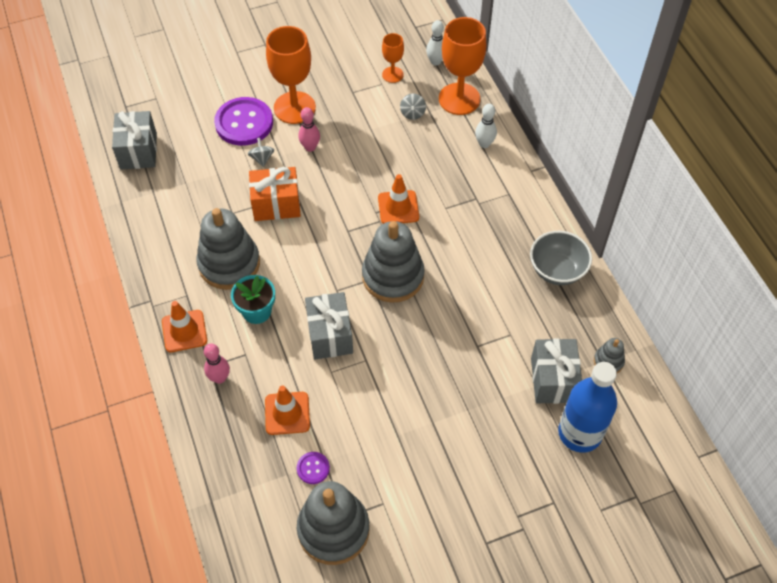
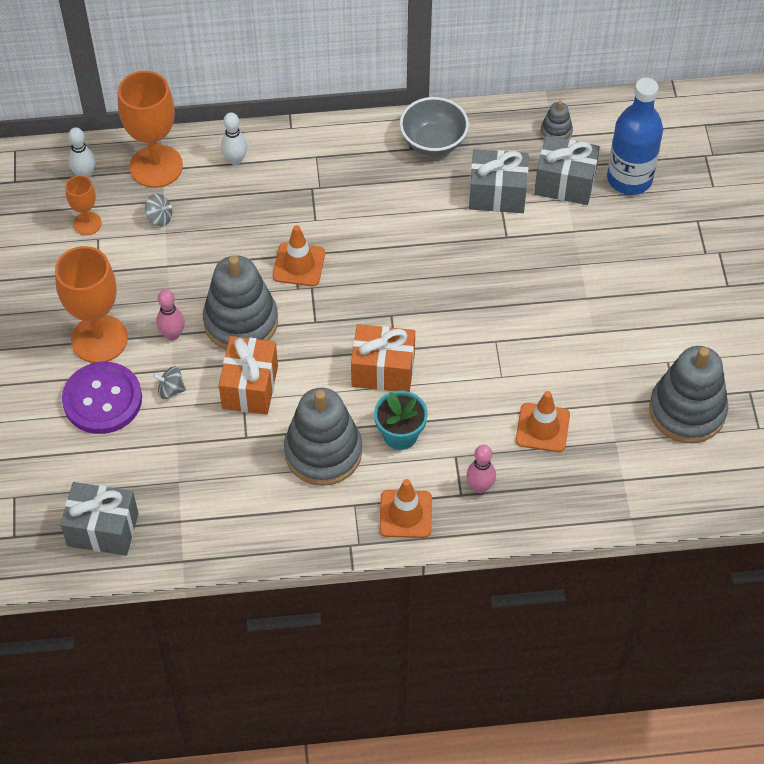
camera: 75 degrees left, 0 degrees up
purple button [297,452,330,484] -> none
grey gift [305,292,353,360] -> grey gift moved to [469,149,529,213]
grey stacking toy [362,221,425,303] -> grey stacking toy moved to [203,255,278,350]
none -> orange gift [351,324,415,392]

